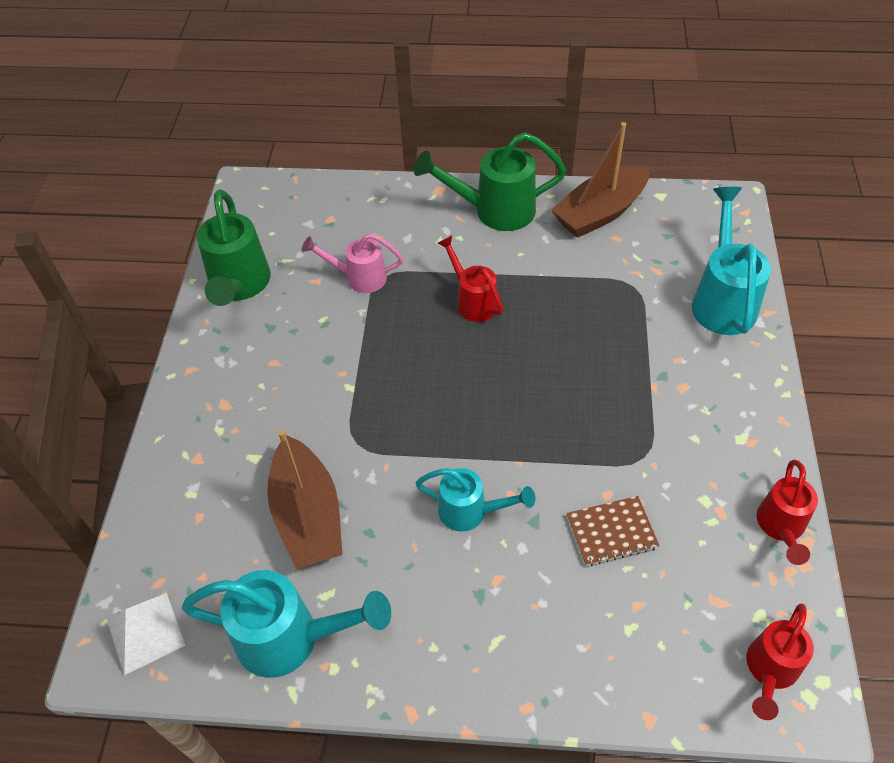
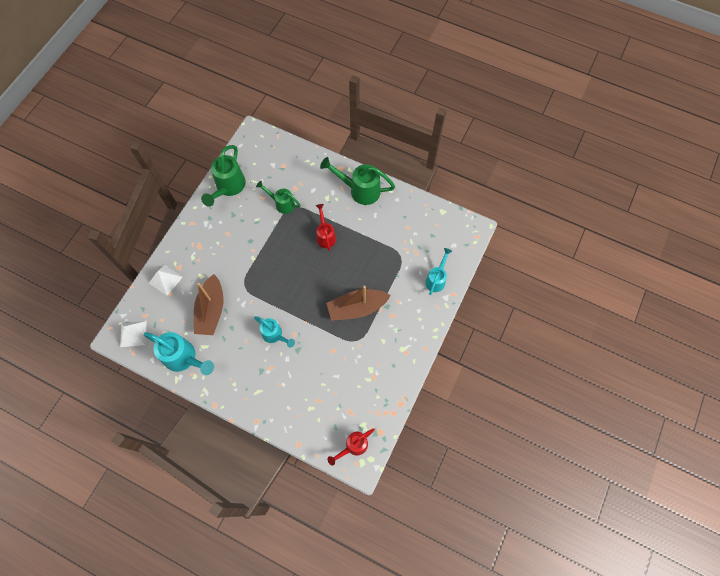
camera: 20 degrees right, 15 degrees up
pink watering can [302,233,403,293] -> green watering can [256,181,300,214]
brown boat [551,122,650,238] -> brown boat moved to [326,286,391,321]
brown notebook [567,496,660,566] -> none
turquoise watering can [692,187,771,335] -> turquoise watering can [425,248,452,295], size x0.63
red watering can [757,459,818,565] -> none
none -> white pyramid [149,265,183,296]

